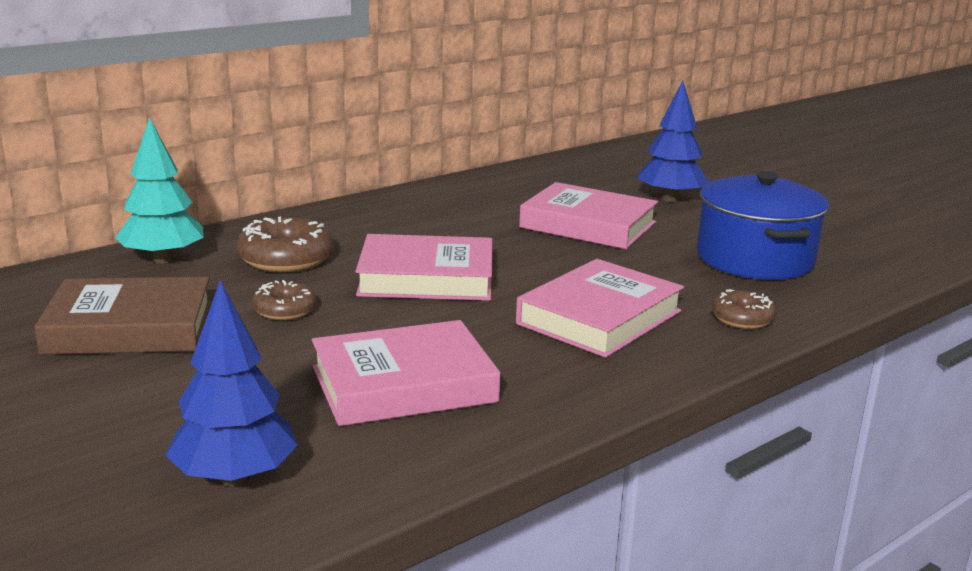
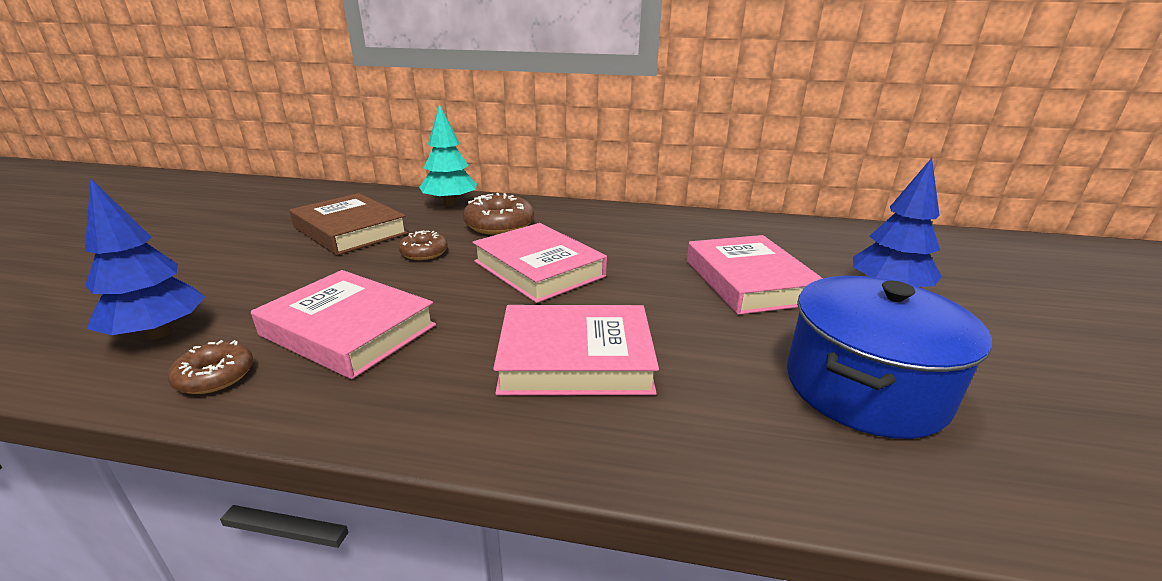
camera: 50 degrees right, 5 degrees up
brown donut [712,289,776,329] -> brown donut moved to [168,340,253,394]

